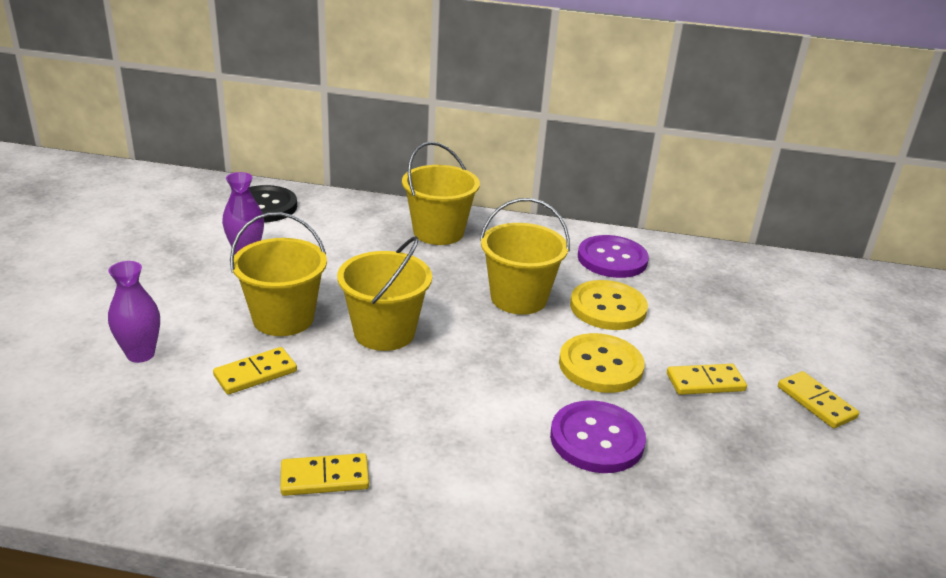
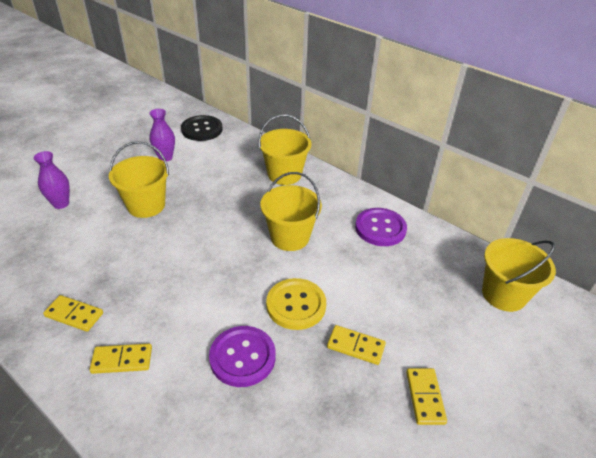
camera: 30 degrees right, 10 degrees up
yellow domino [213,347,297,395] -> yellow domino moved to [90,344,152,374]
yellow bucket [337,236,432,351] -> yellow bucket moved to [482,238,556,312]
yellow button [570,280,648,330] -> none

